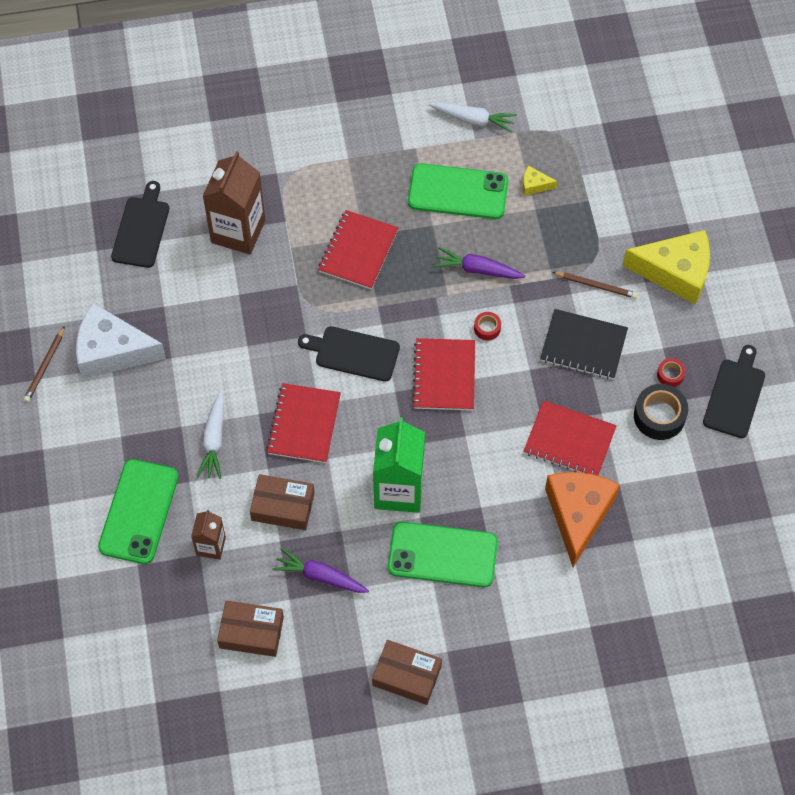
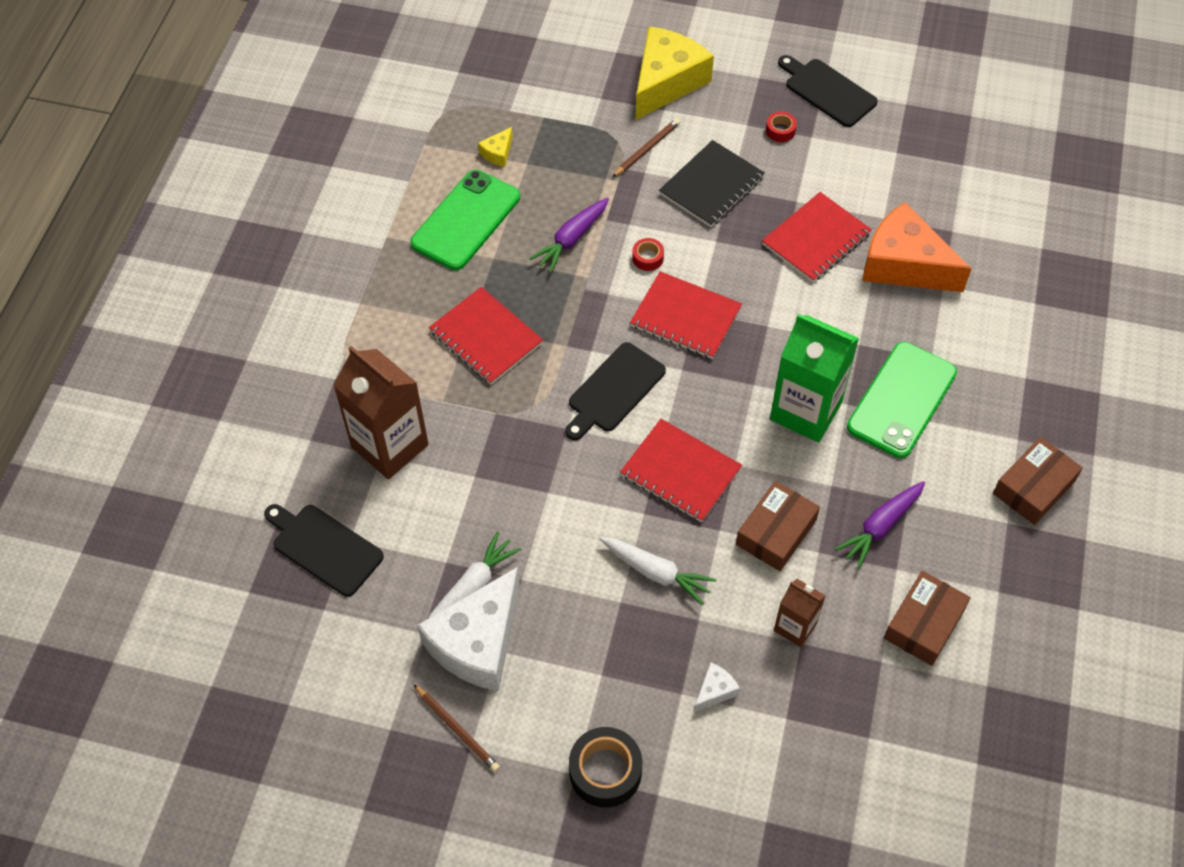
camera: 65 degrees left, 5 degrees down
green phone [98,459,178,564] -> white cheese [694,662,740,712]
white carrot [429,102,517,133] -> white carrot moved to [429,531,521,618]
black tape [634,384,688,440] -> black tape moved to [569,727,642,808]

